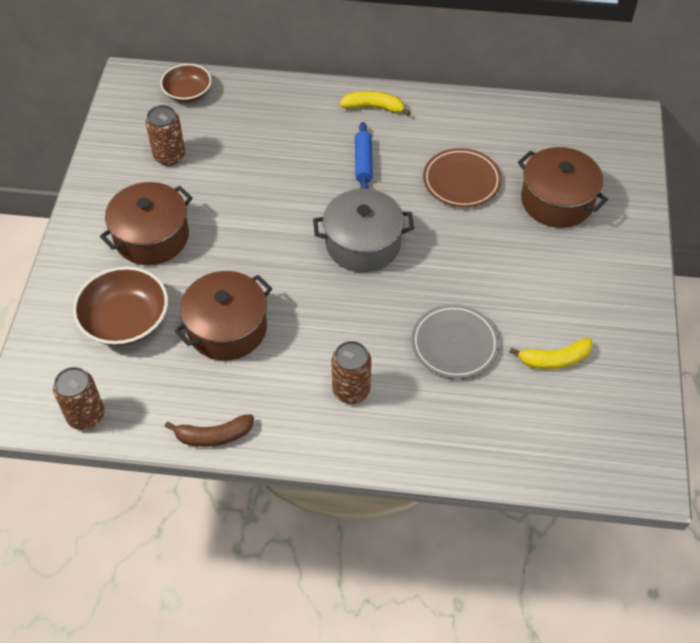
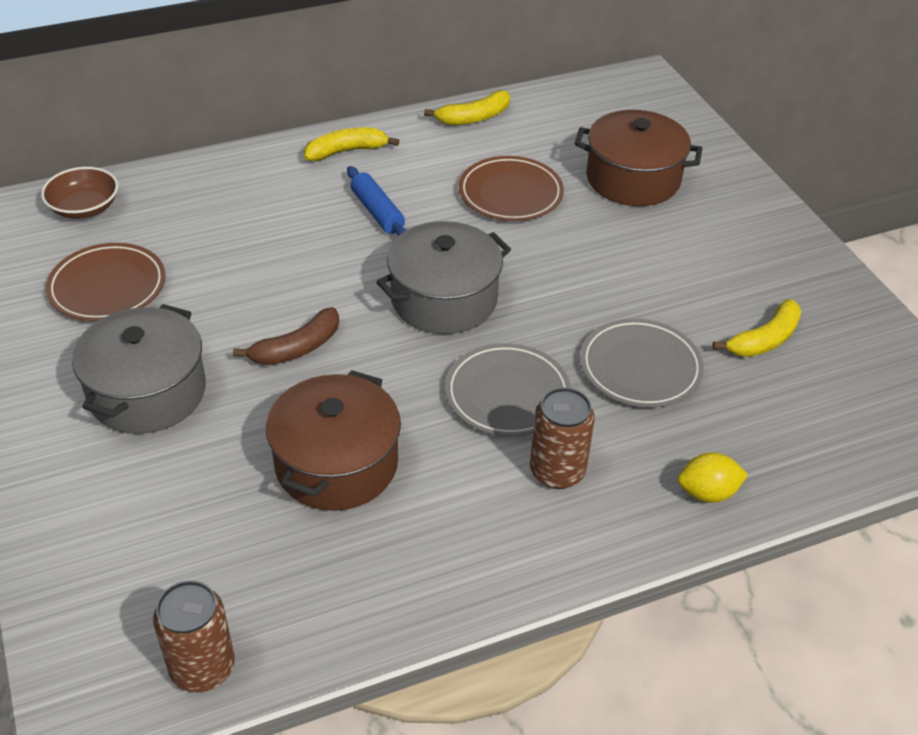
camera: 30 degrees left, 10 degrees down
brown bowl [73,266,168,346] -> none
brown pot [100,182,193,265] -> grey pot [72,304,206,434]
brown can [146,105,185,166] -> brown plate [46,243,166,321]
brown banana [165,414,254,447] -> brown banana moved to [233,307,339,365]
none -> yellow banana [424,90,510,125]
none -> grey plate [445,343,571,437]
none -> yellow lemon [678,452,748,503]

